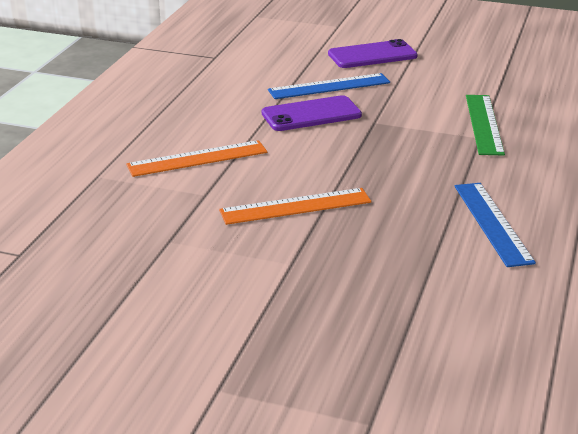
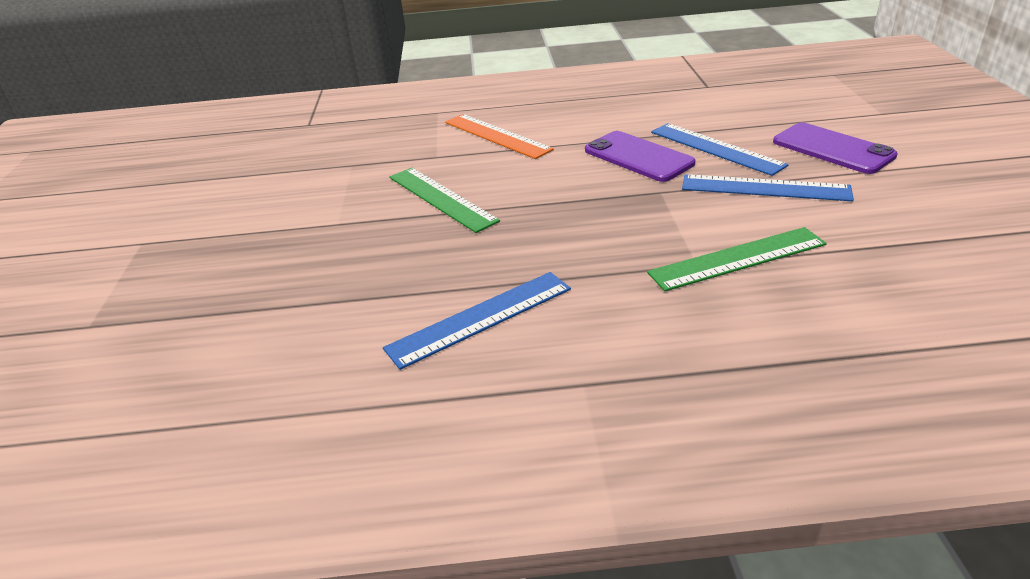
camera: 70 degrees right, 5 degrees up
orange ruler [219,188,371,225] -> green ruler [389,168,500,233]
none -> blue ruler [682,174,854,201]

